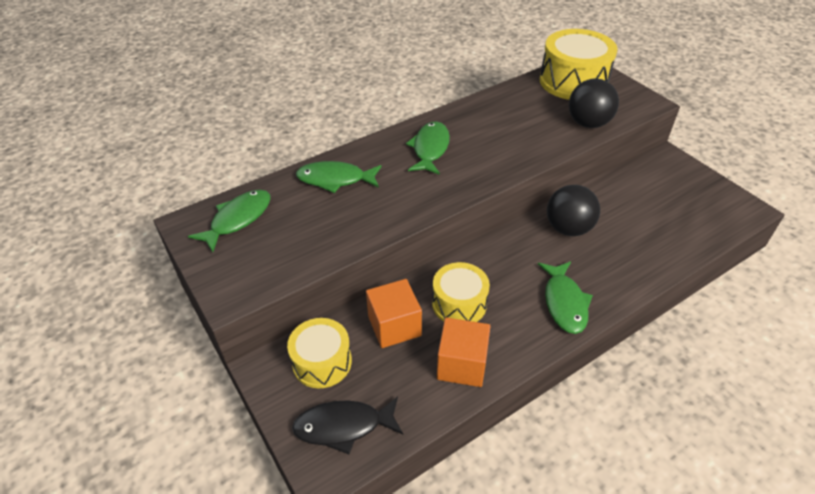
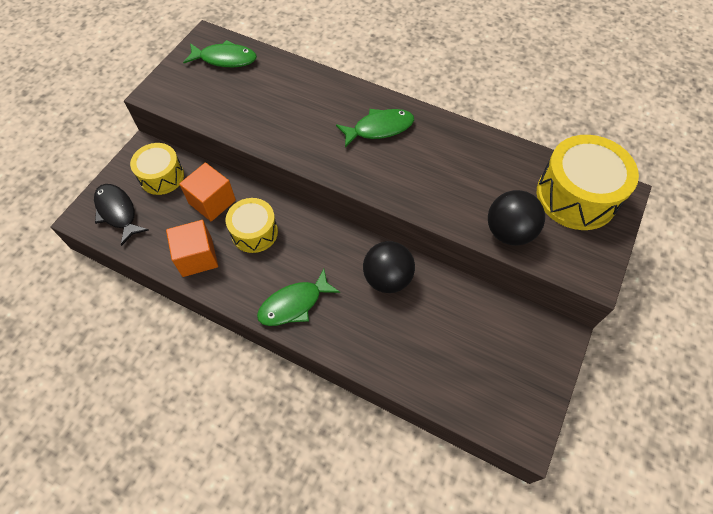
camera: 60 degrees right, 15 degrees up
green fish [296,161,382,193] -> none

